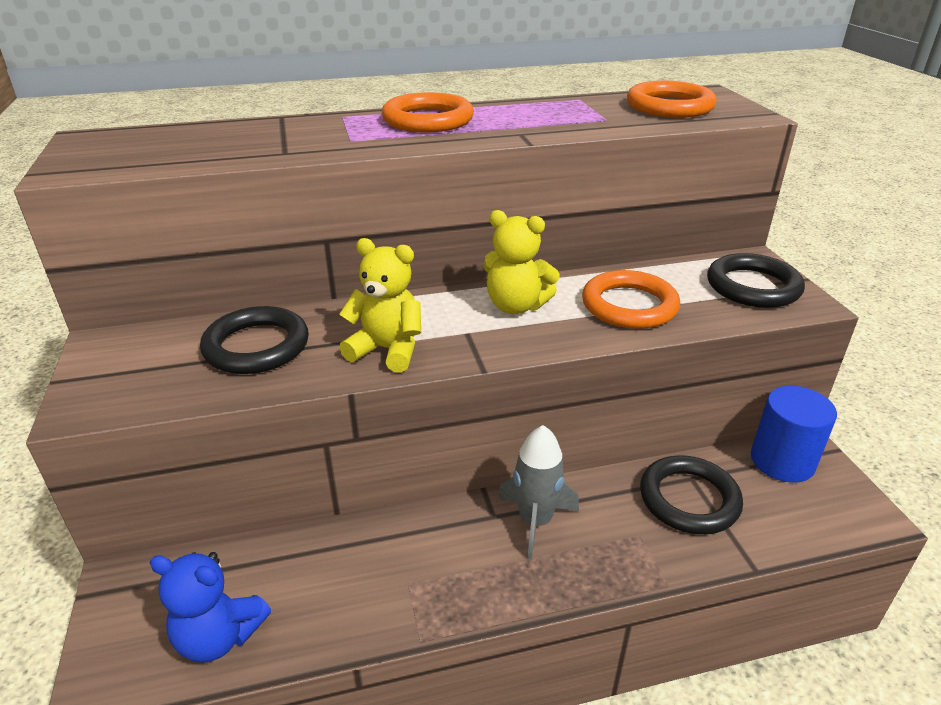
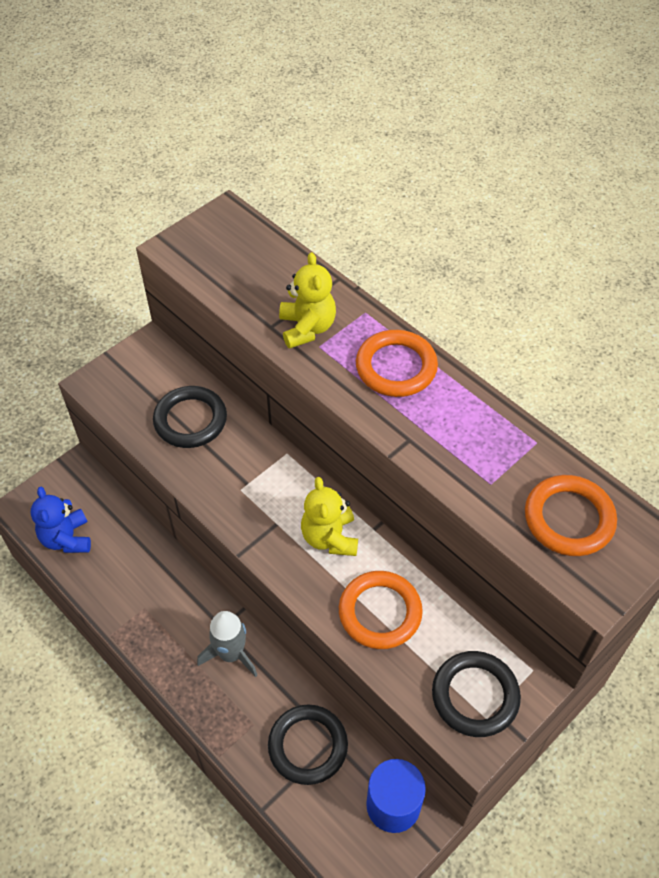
camera: 60 degrees right, 20 degrees up
yellow teddy bear [339,238,421,372] -> yellow teddy bear moved to [279,252,336,349]

